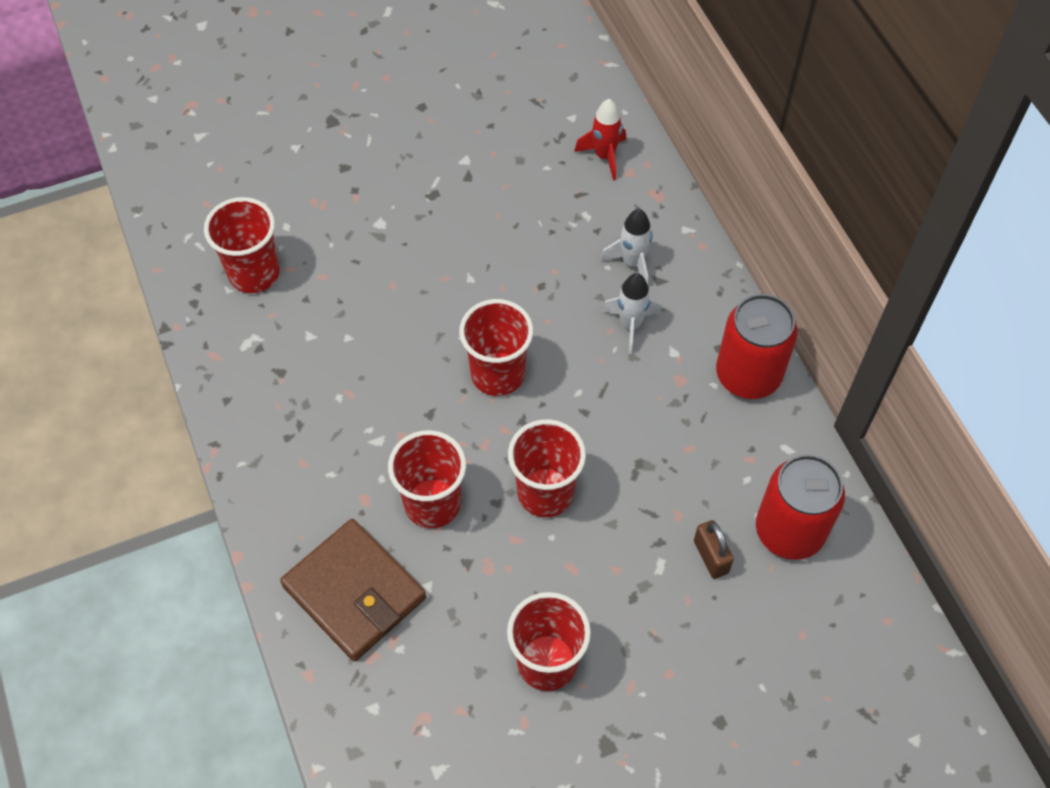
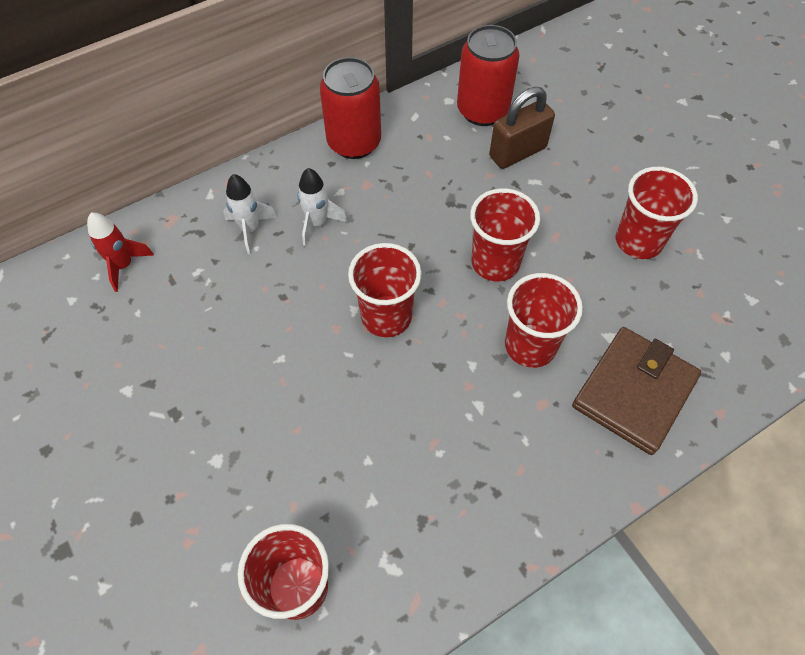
camera: 100 degrees left, 0 degrees up
brown padlock [694,520,734,579] -> brown padlock [489,87,555,169], size x1.63

